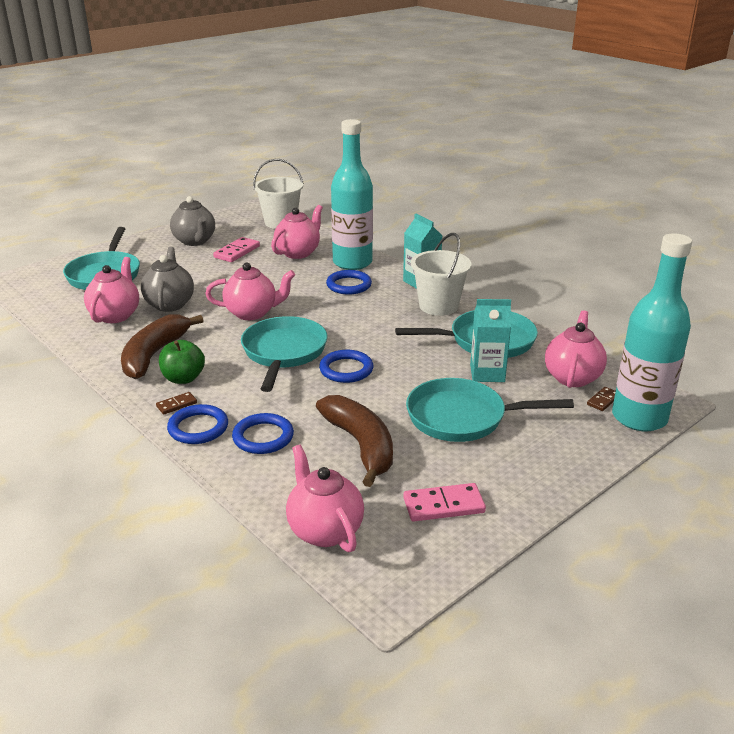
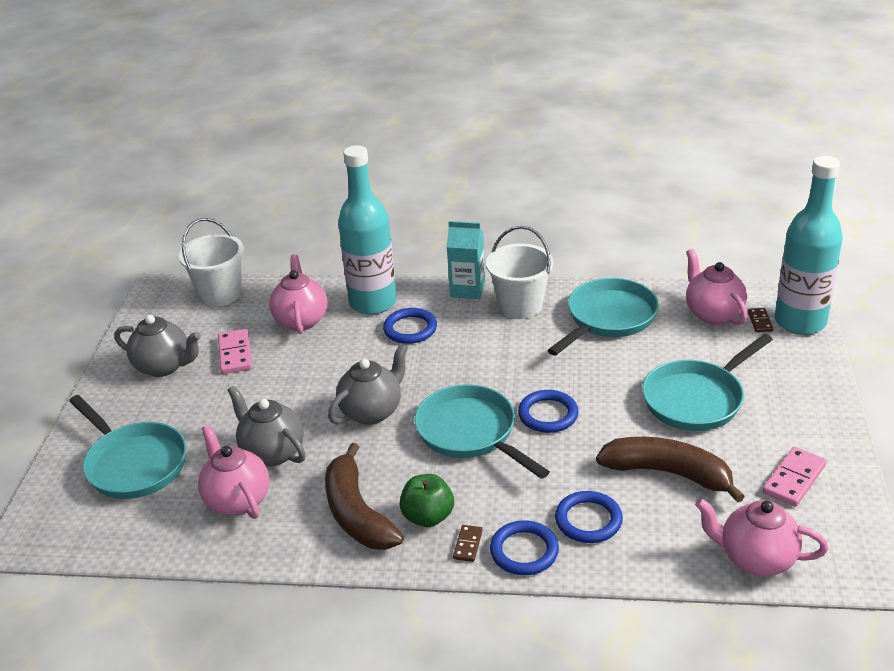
camera: 40 degrees left, 5 degrees up
pink teapot [205,263,295,320] -> grey teapot [328,343,408,425]
turquoise carton [470,299,511,382] -> none

